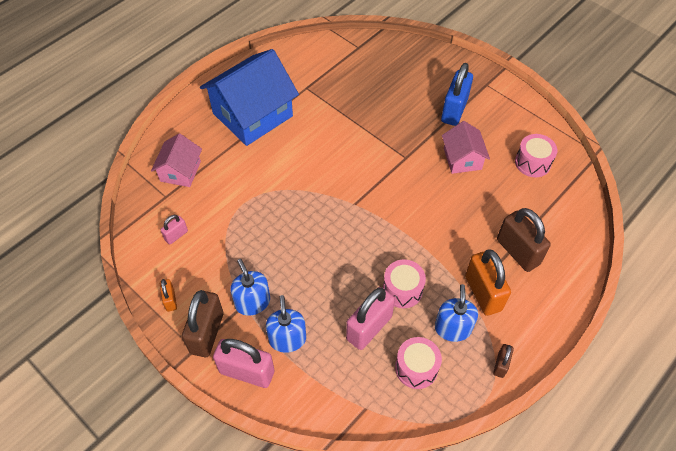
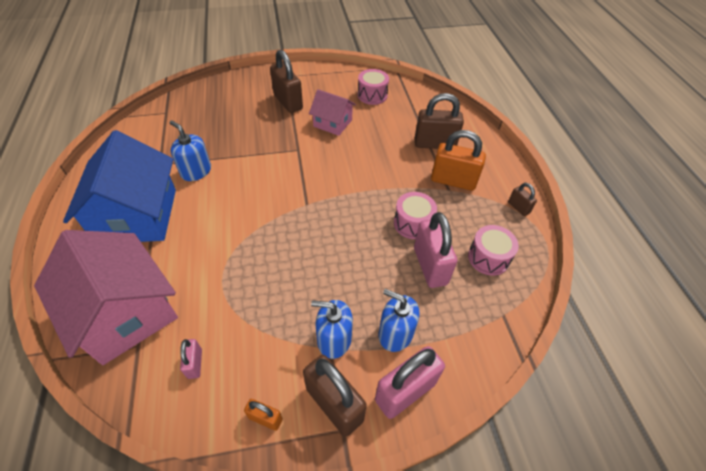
camera: 55 degrees left, 5 degrees down
pink house [151,134,202,187] -> pink house [34,230,178,365], size x1.89
blue soap dispenser [435,284,478,342] -> blue soap dispenser moved to [170,120,211,181]
blue padlock [441,63,473,126] -> brown padlock [270,50,303,113]

